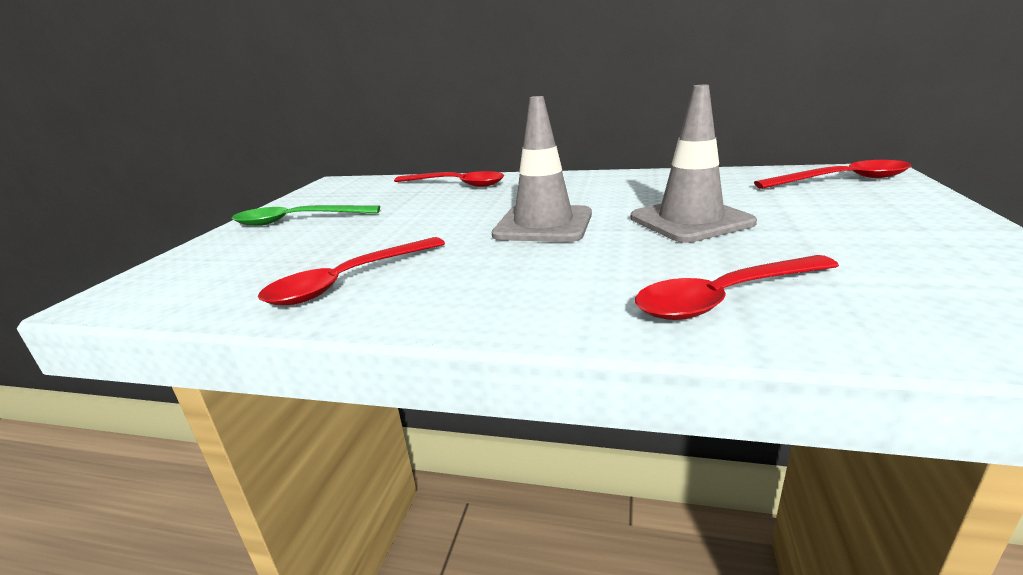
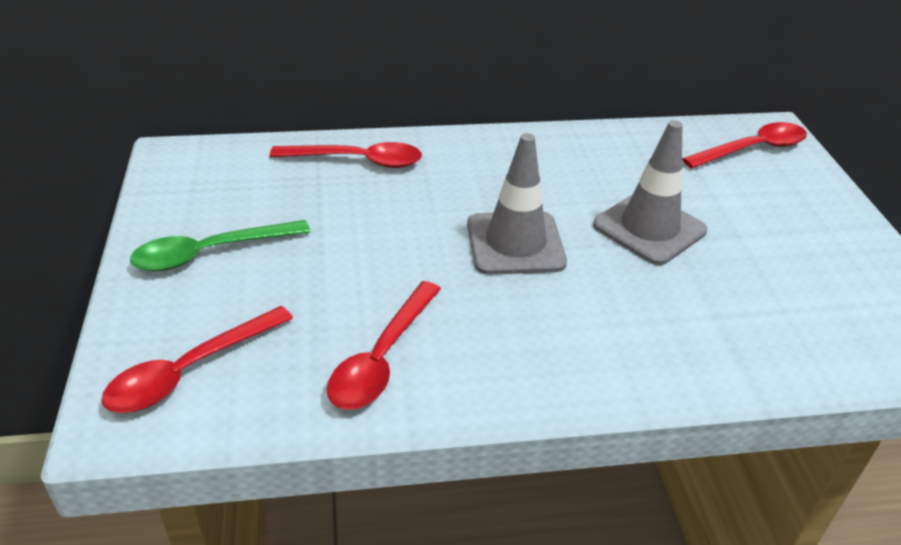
camera: 25 degrees left, 15 degrees up
red spoon [635,255,839,320] -> red spoon moved to [101,306,293,413]

